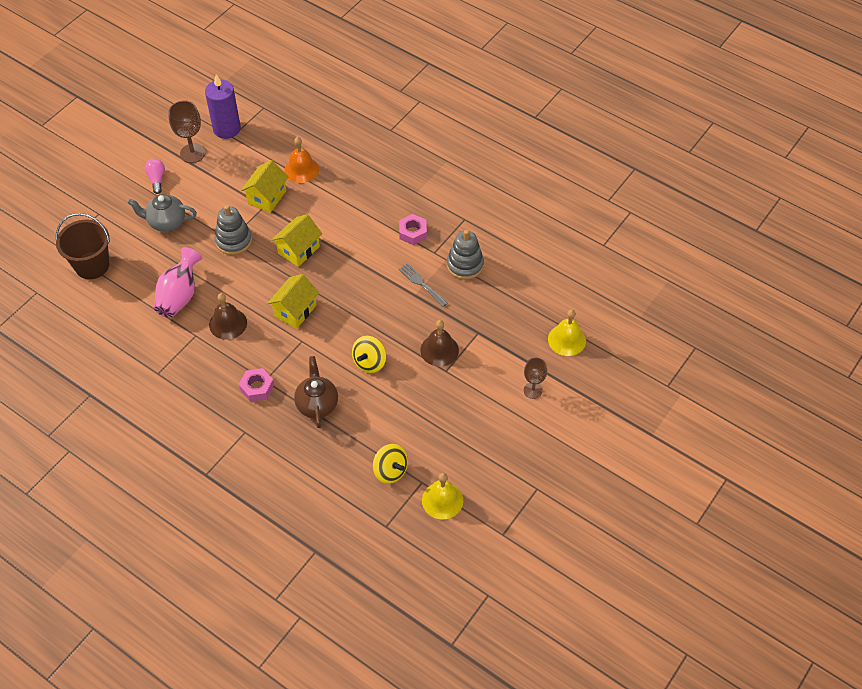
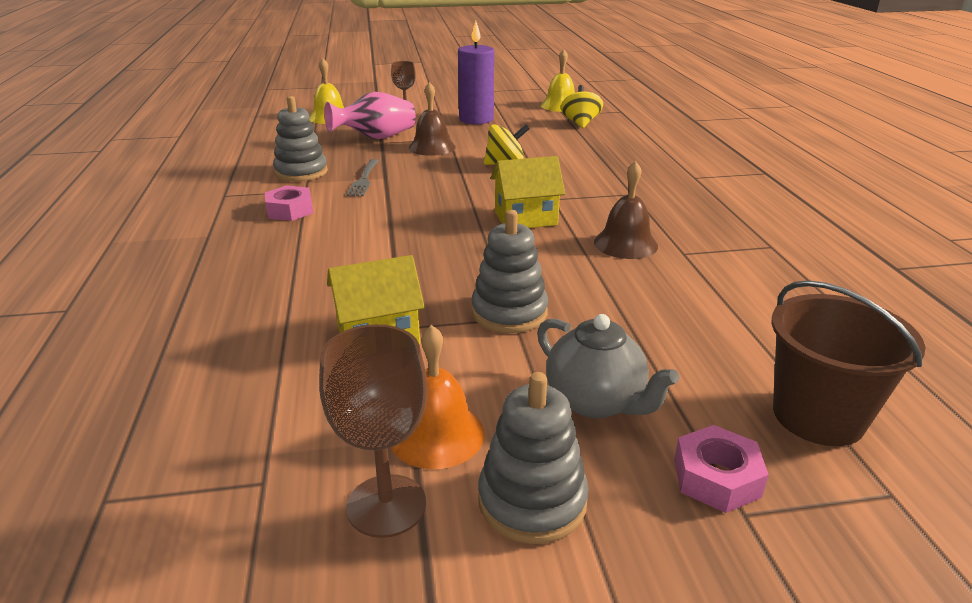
camera: 135 degrees left, 25 degrees down
pink light bulb [145,159,165,194] -> grey stacking toy [478,372,589,544]
pink vase [154,247,202,318] -> pink vase moved to [324,92,416,139]
purple candle [205,74,241,139] -> purple candle moved to [458,21,494,124]
pink nut [239,368,274,402] -> pink nut moved to [674,425,769,513]
yellow house [272,214,322,267] -> none
orange bell [284,137,319,183] -> orange bell moved to [391,325,485,469]
brown teapot [294,356,338,428] -> none

